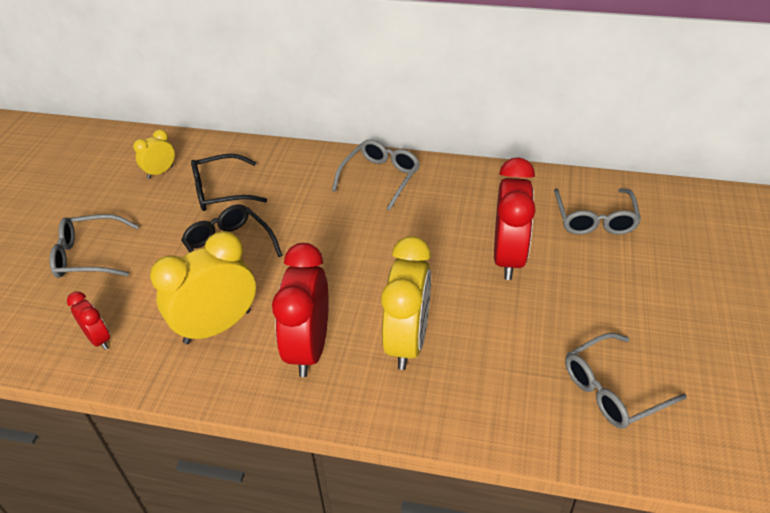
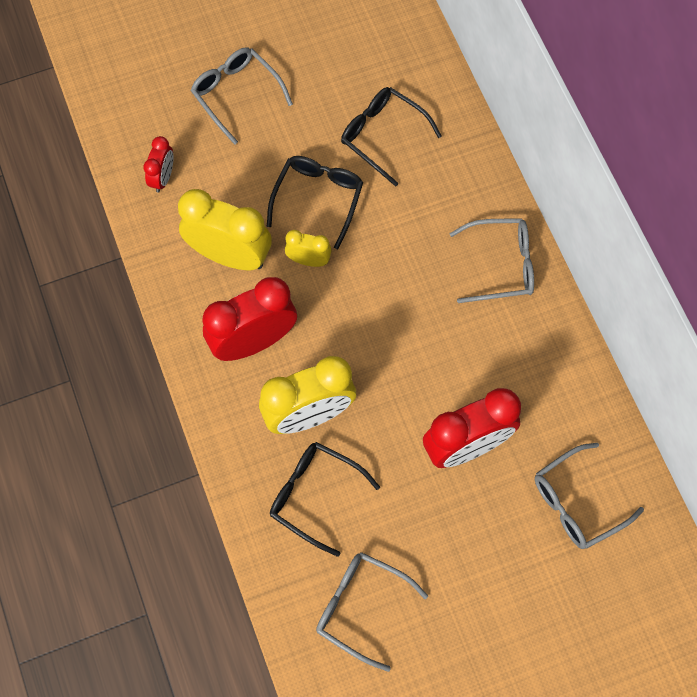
camera: 55 degrees right, 25 degrees up
yellow clock [133,129,175,179] -> yellow clock moved to [285,230,332,267]
none -> black glasses [270,442,380,557]

